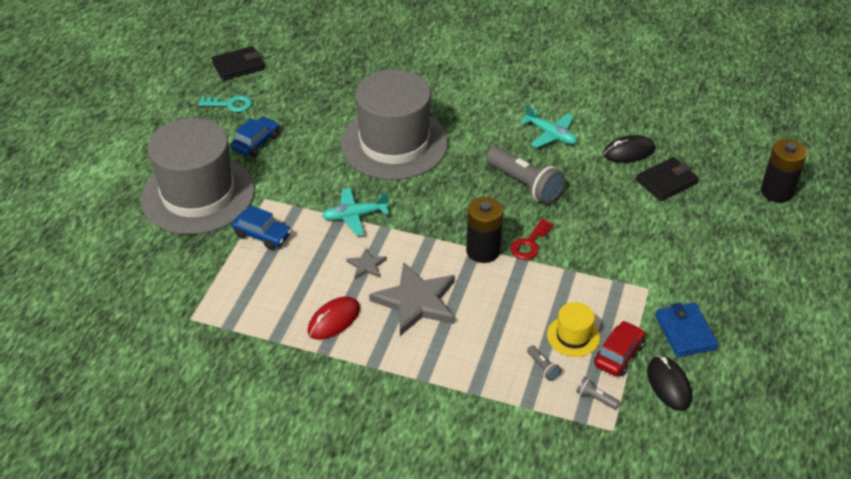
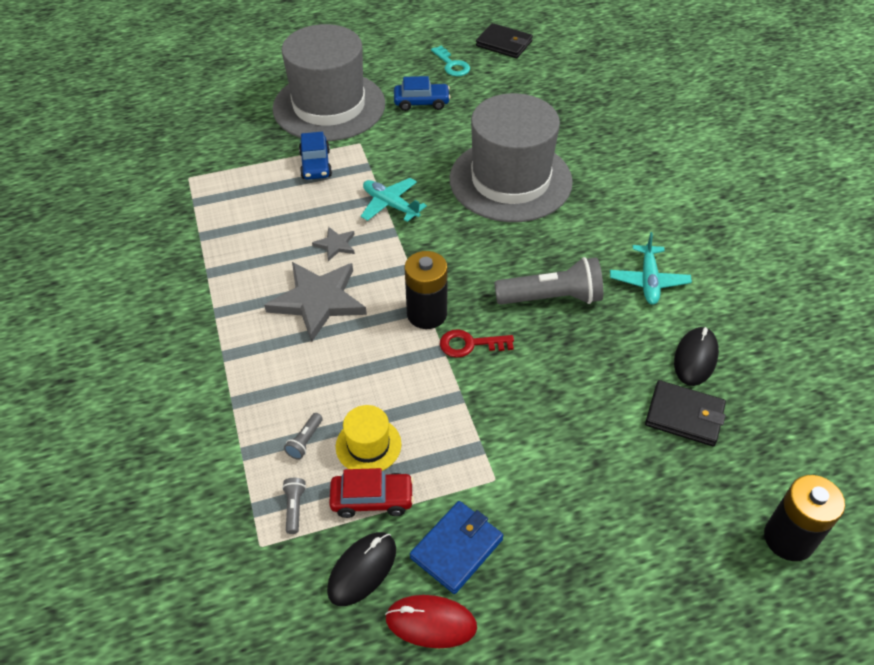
camera: 55 degrees right, 5 degrees up
red mouse [308,296,360,340] -> red mouse moved to [385,595,477,648]
grey flashlight [486,146,565,204] -> grey flashlight turned 105 degrees counterclockwise [494,257,603,305]
black mouse [603,135,655,163] -> black mouse turned 75 degrees clockwise [674,327,719,386]

